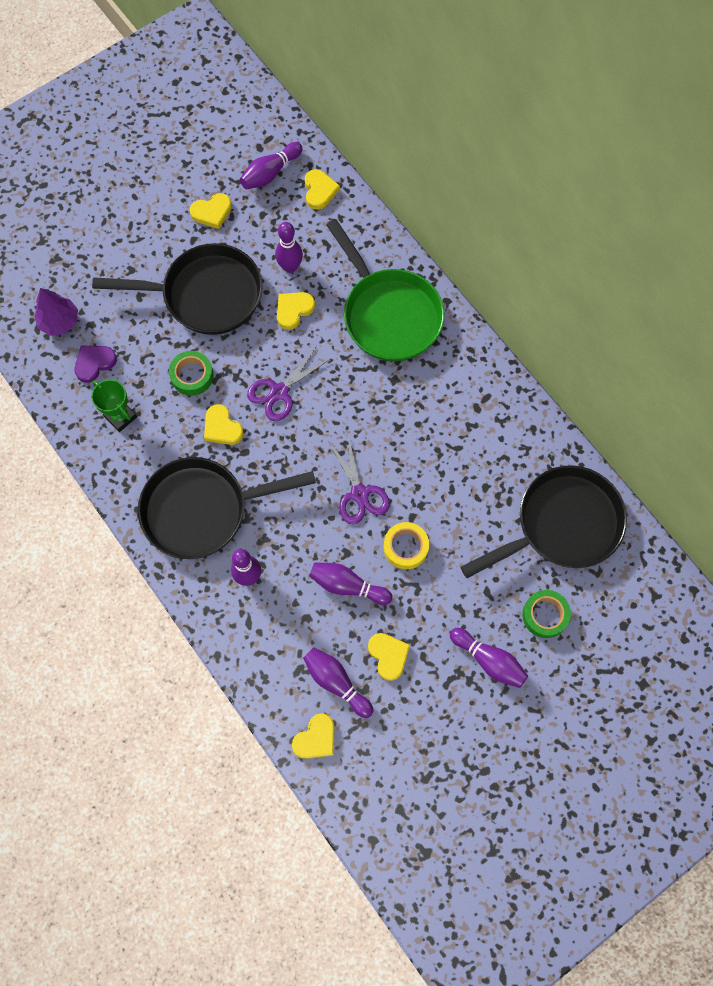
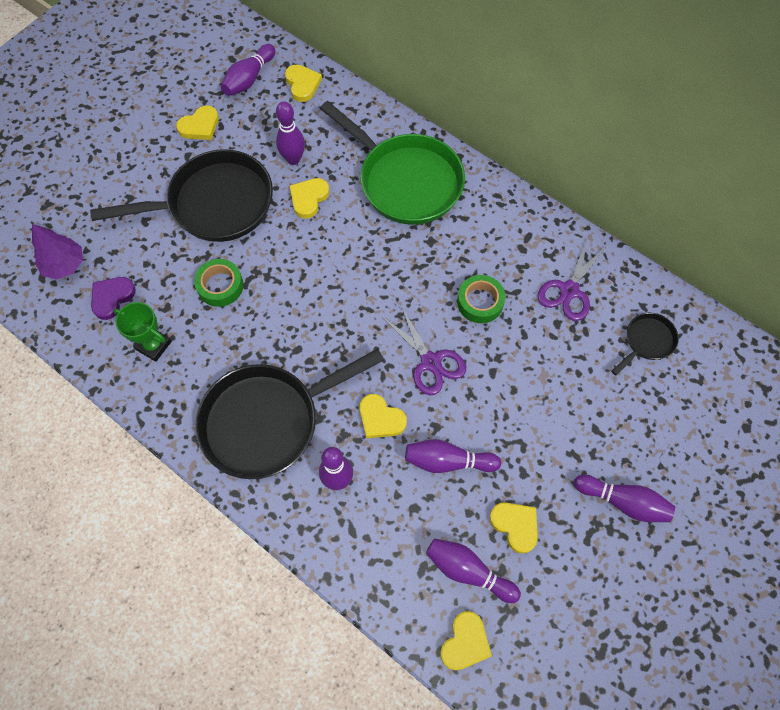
camera: 15 degrees left, 5 degrees down
yellow heart [204,404,244,445] -> yellow heart moved to [360,394,407,438]
purple scissors [247,347,330,421] -> purple scissors moved to [537,236,607,321]
yellow tape [384,522,429,569] -> none
black pan [461,465,627,578] -> black pan [611,313,679,375], size x0.45
green tape [522,590,571,638] -> green tape moved to [457,275,505,323]

